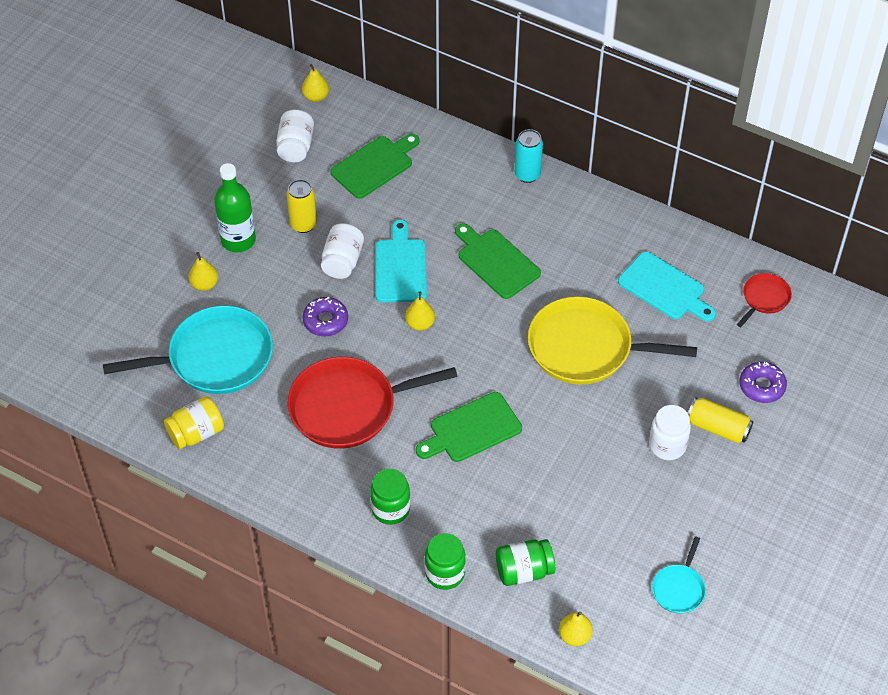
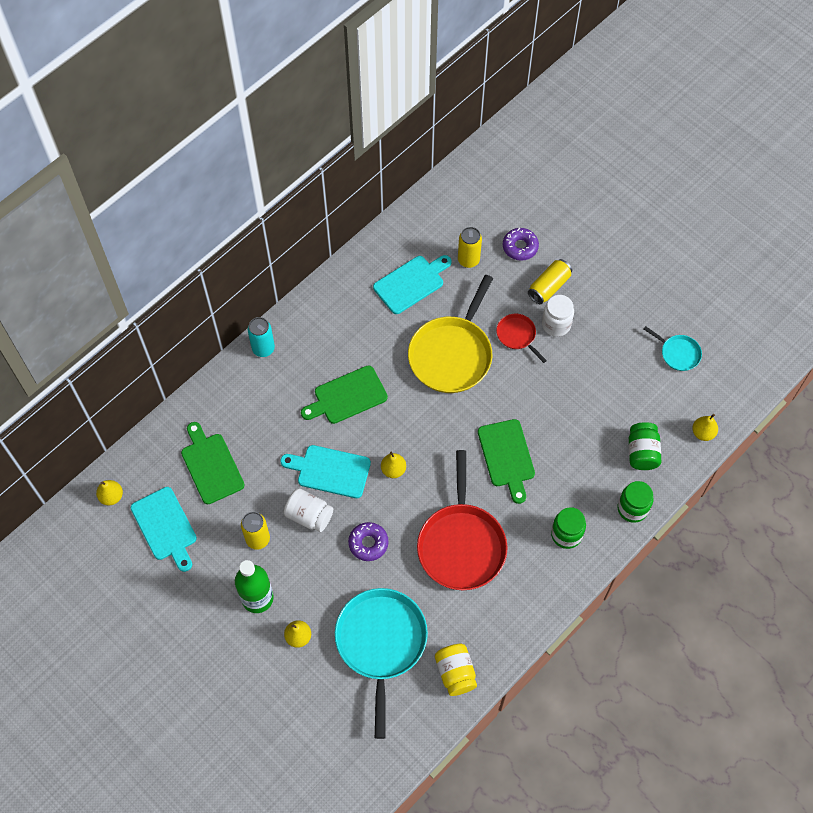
camera: 75 degrees left, 10 degrees up
white jar [276,109,314,162] -> turquoise cutting board [131,487,197,572]
red pan [737,273,792,327] -> red pan moved to [496,314,547,363]
none -> yellow can [458,227,482,268]

